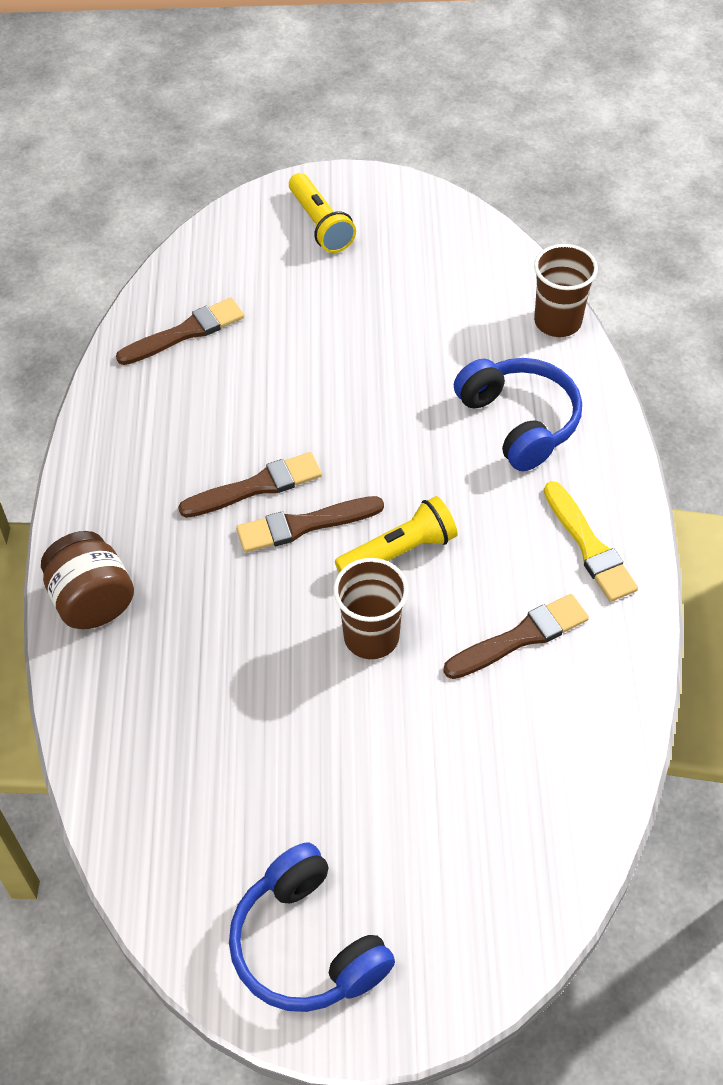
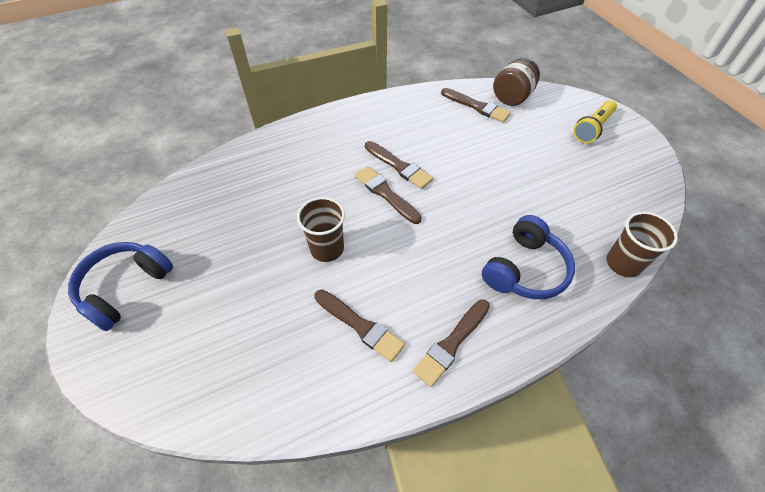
camera: 65 degrees right, 0 degrees up
brown jar [41,531,134,629] -> brown jar moved to [493,58,540,106]
yellow flashlight [335,496,457,573] -> none
yellow brush [544,481,638,602] -> brown brush [413,300,490,387]

